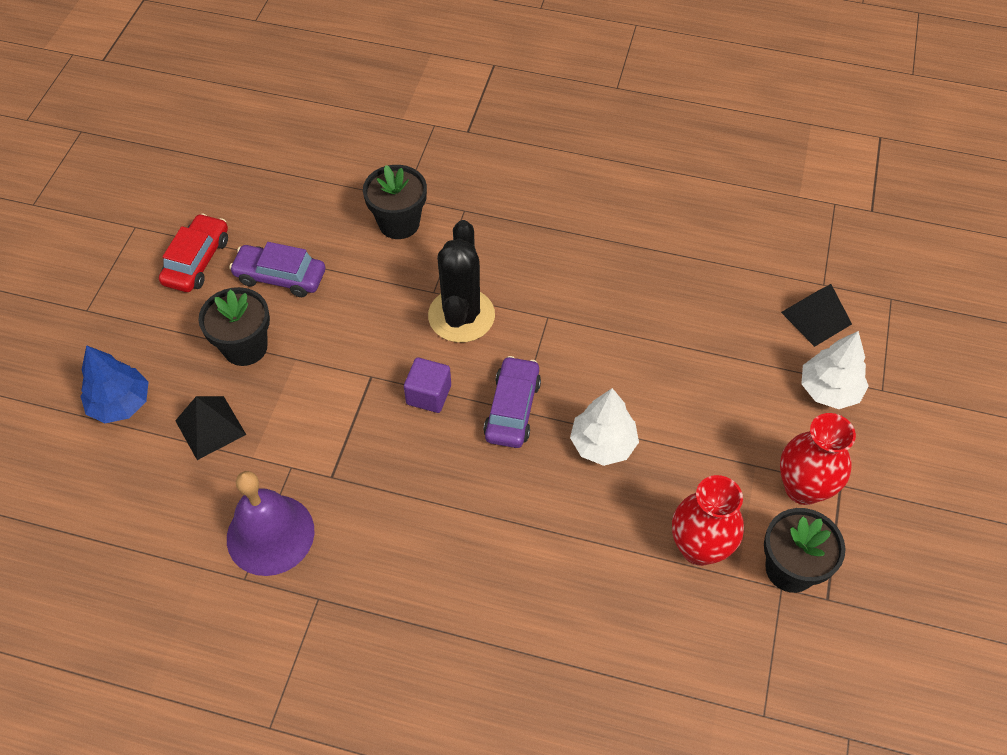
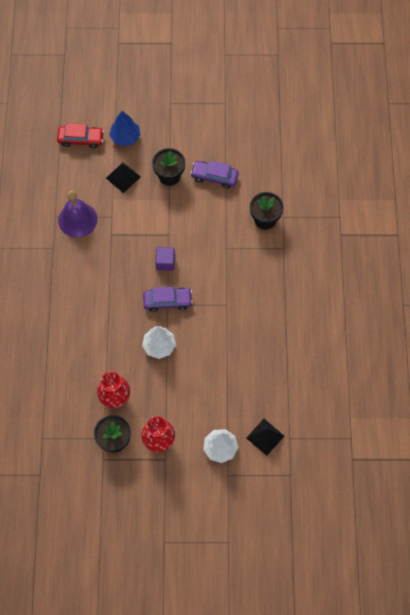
camera: 75 degrees right, 10 degrees up
red car [159,213,228,292] -> red car moved to [57,123,104,148]
purple car [229,242,325,297] -> purple car turned 75 degrees counterclockwise [190,161,239,189]
black cactus [428,220,495,343] -> none

